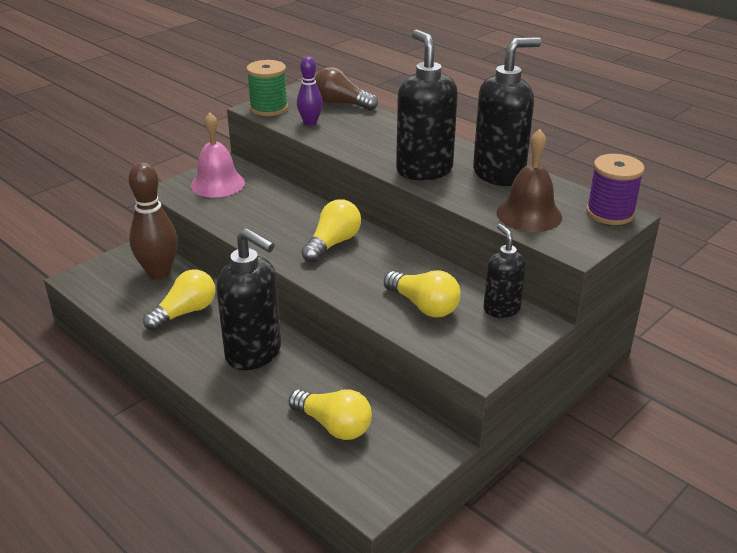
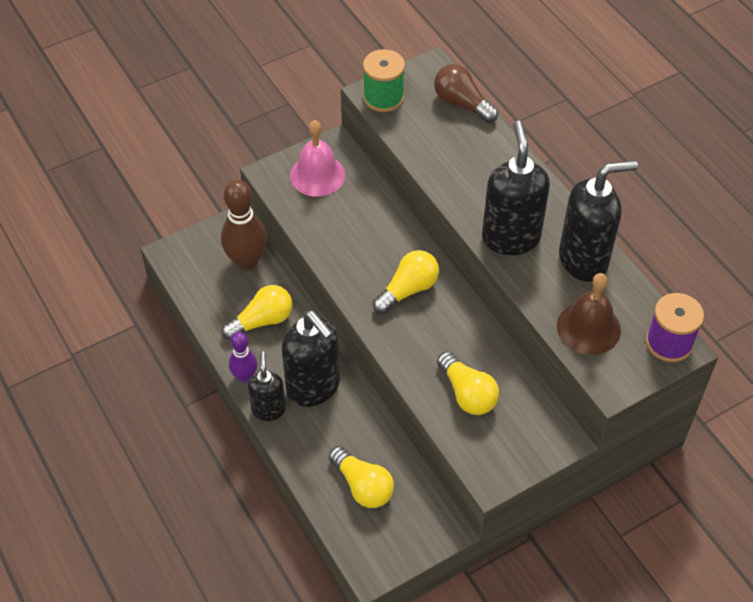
camera: 15 degrees right, 20 degrees up
purple bowling pin [297,56,323,125] -> purple bowling pin moved to [229,332,257,383]
black soap dispenser [484,224,526,318] -> black soap dispenser moved to [248,352,286,421]

